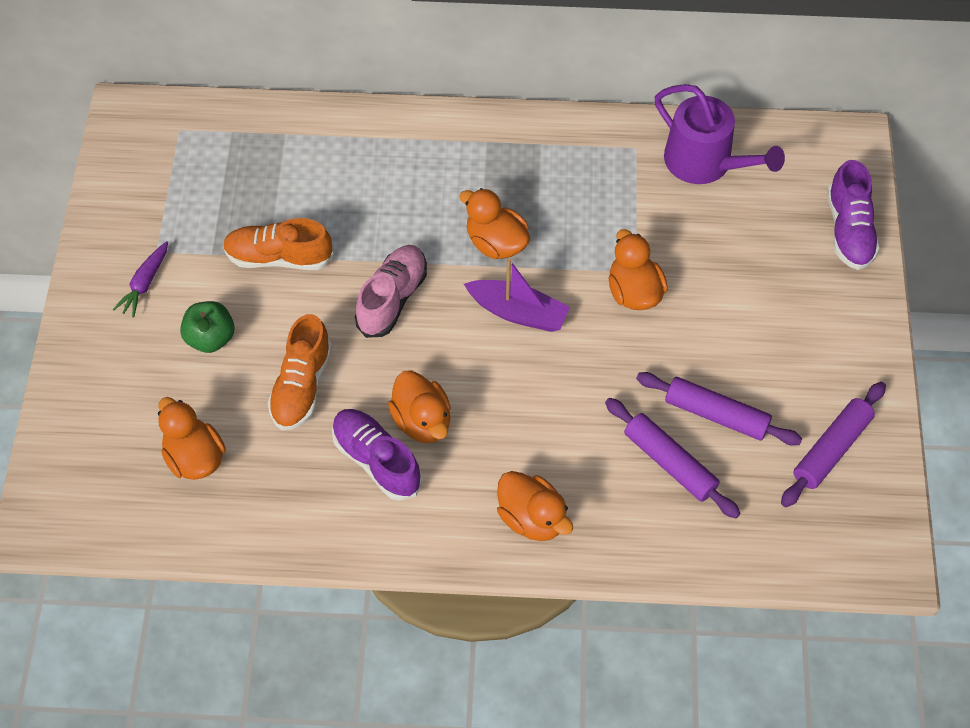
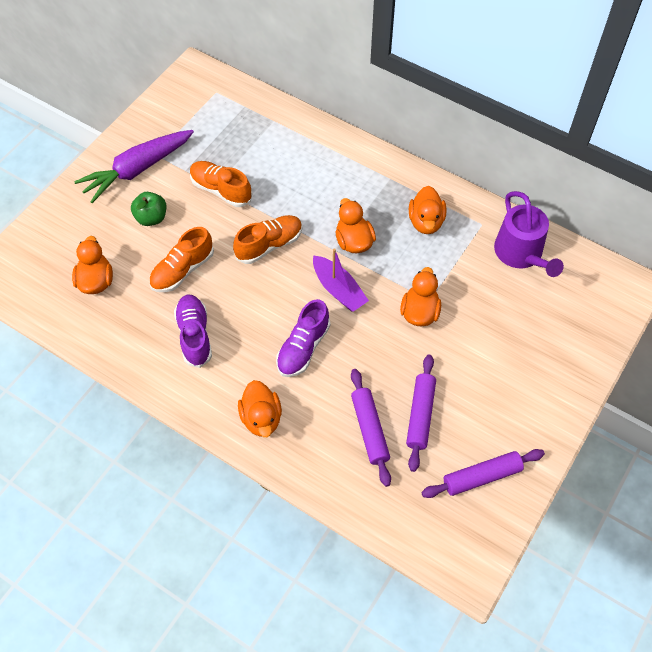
camera: 30 degrees right, 0 degrees up
purple carrot [113,241,168,317] -> purple carrot [74,130,194,203], size x2.12
pink shoe [355,245,427,338] -> orange shoe [233,215,302,264]
orange duck [388,370,451,443] -> orange duck moved to [409,186,446,234]
purple rolling pin [636,372,802,446] -> purple rolling pin turned 45 degrees clockwise [406,355,436,472]
purple shoe [827,160,880,270] -> purple shoe moved to [276,299,330,377]

